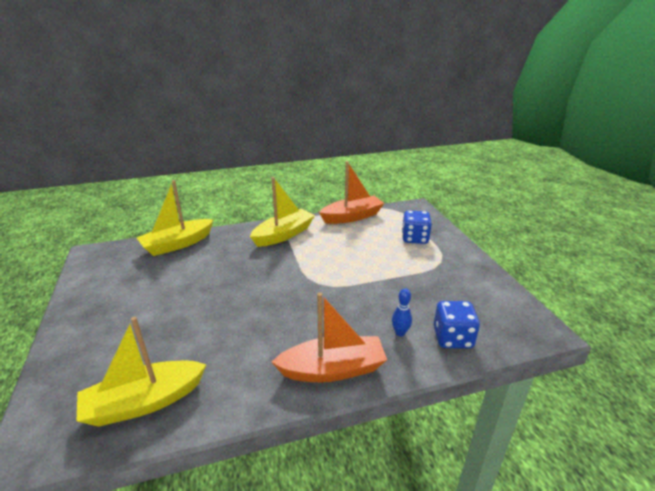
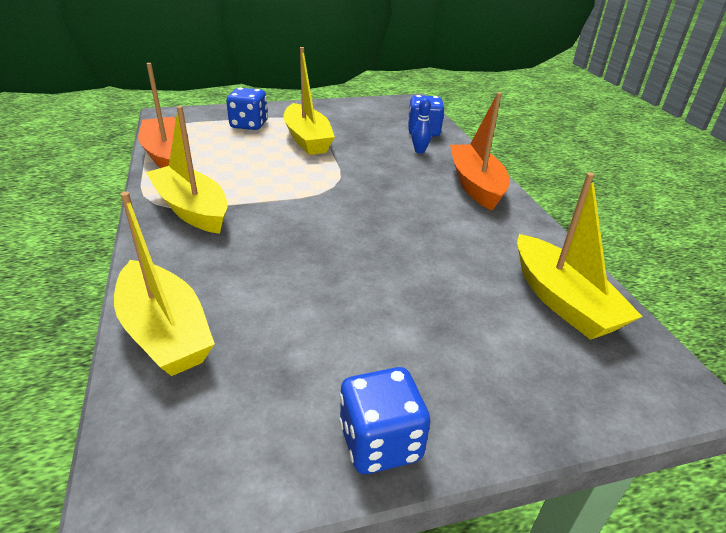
camera: 90 degrees left, 5 degrees up
none -> yellow boat [284,47,335,155]
none -> blue dice [339,367,430,474]

